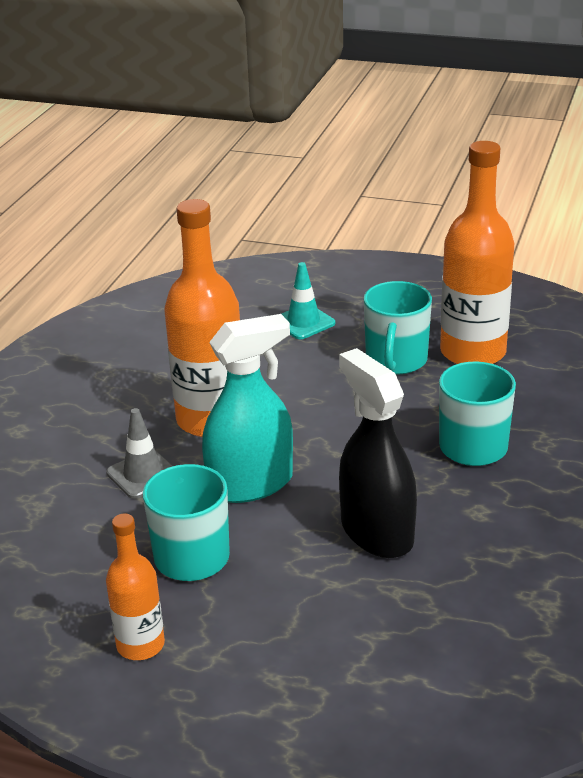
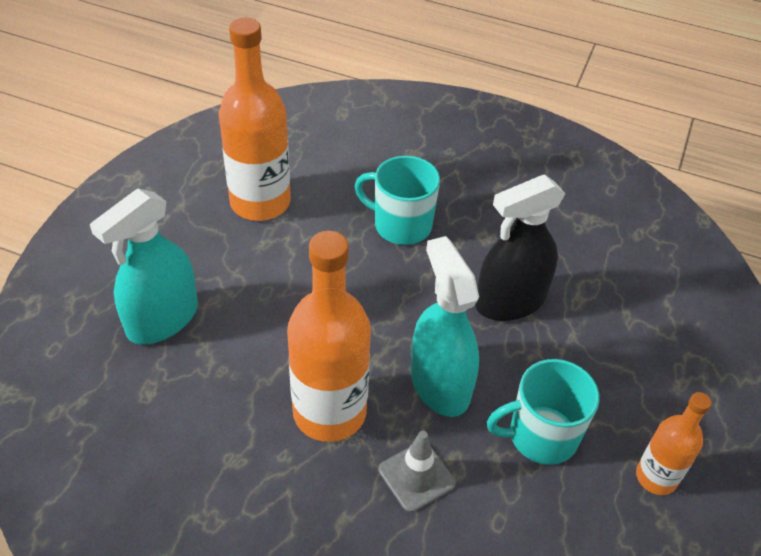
camera: 90 degrees left, 15 degrees up
turquoise traffic cone [281,262,335,339] -> turquoise spray bottle [90,188,198,344]
turquoise mug [364,281,432,375] -> none

